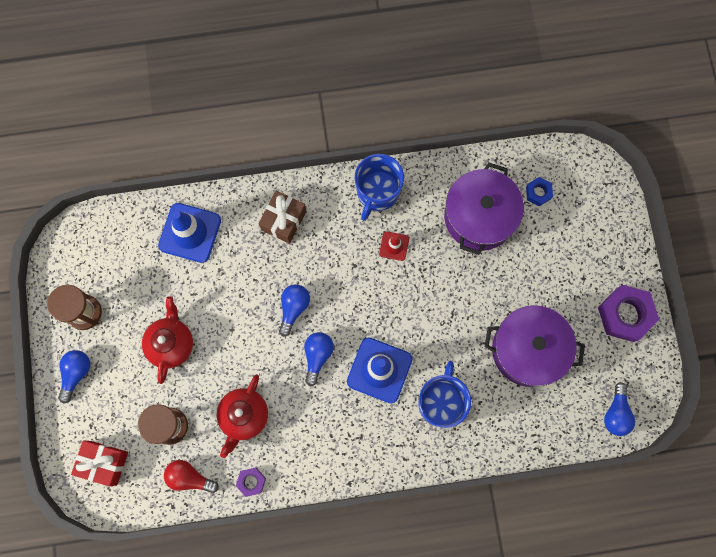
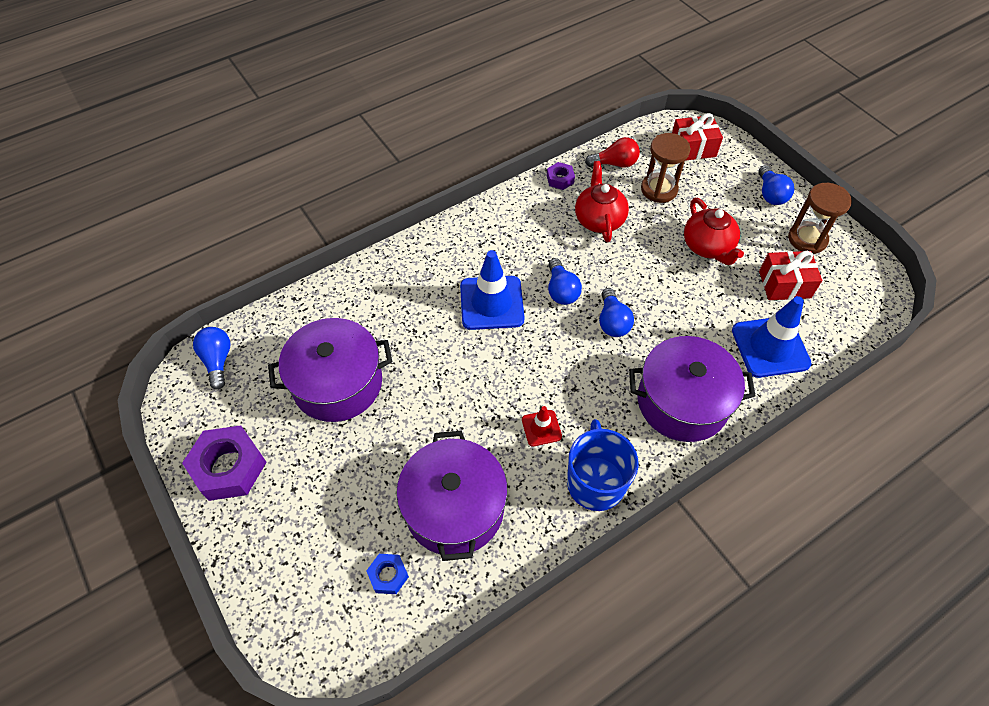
camera: 155 degrees right, 20 degrees down
brown gift [258,191,307,244] -> purple pot [629,336,755,442]
blue mug [418,361,471,428] -> none
none -> red gift [759,251,822,300]

